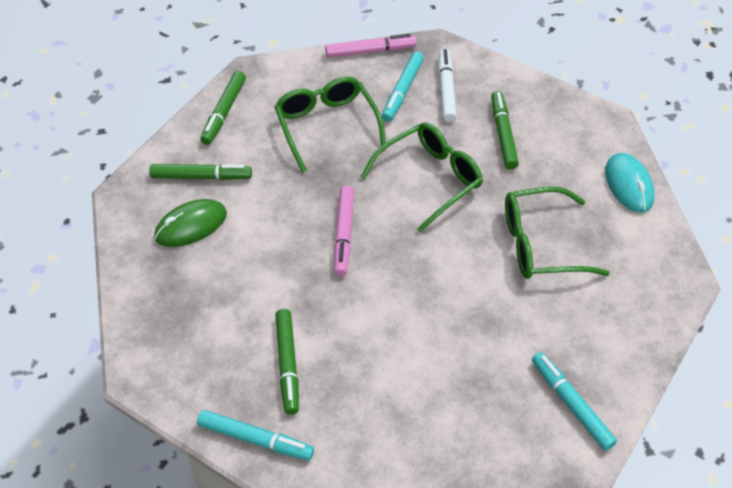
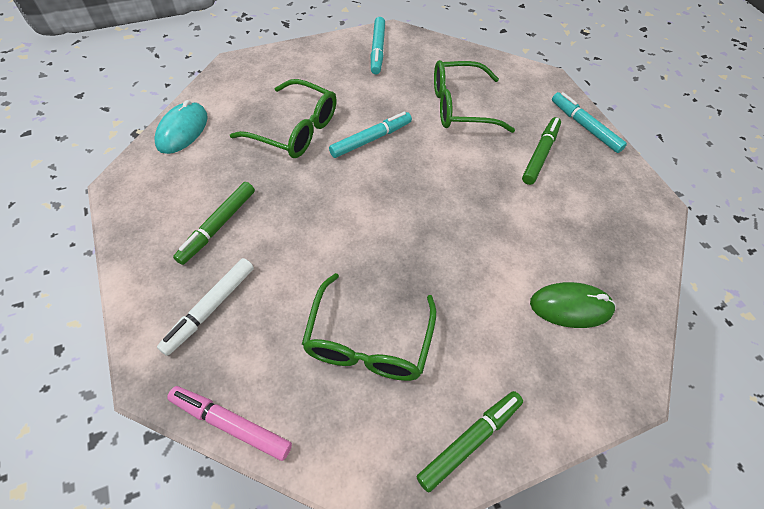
camera: 150 degrees left, 5 degrees up
green marker [149,164,252,180] -> none
pink marker [334,186,354,276] -> none
green glasses [361,122,483,232] -> green glasses moved to [434,60,515,133]
turquoise marker [382,51,424,122] -> turquoise marker moved to [329,112,412,158]

